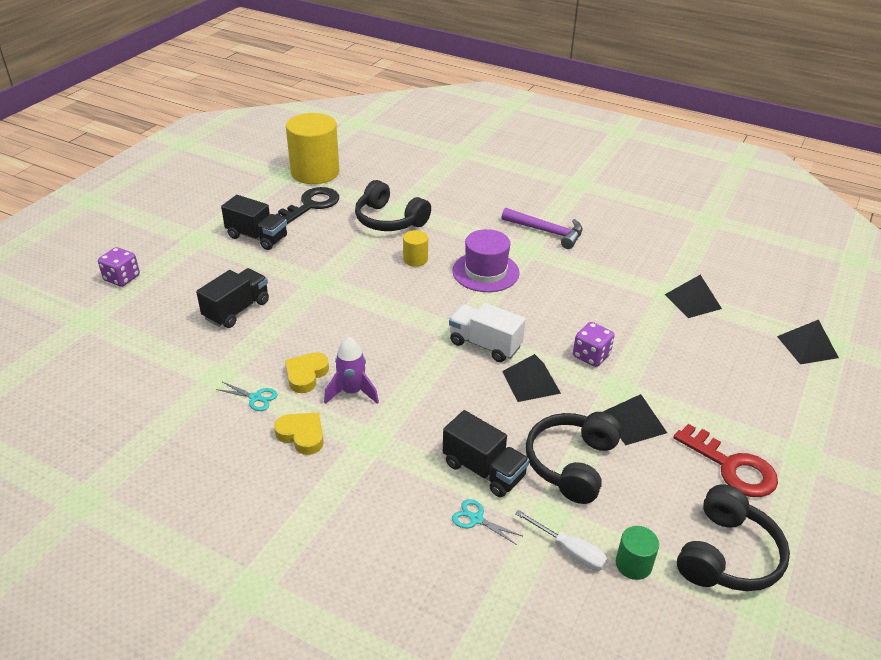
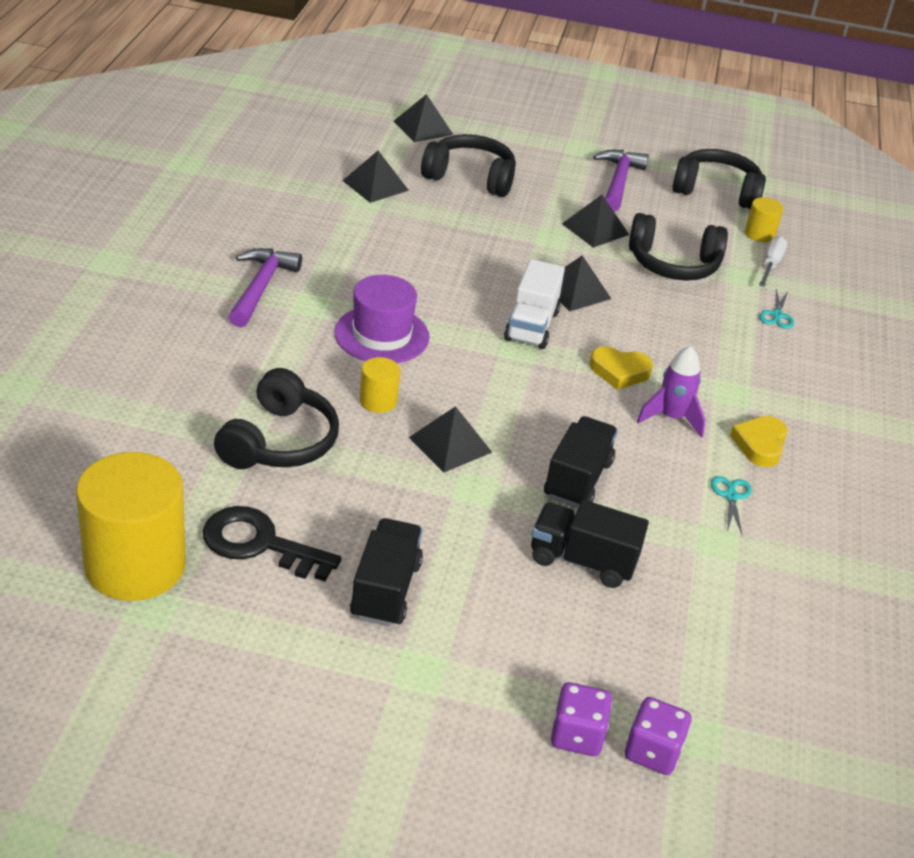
camera: 110 degrees left, 0 degrees up
yellow heart [285,352,329,393] -> yellow heart moved to [590,346,653,390]
black truck [443,410,529,497] -> black truck moved to [544,416,618,508]
purple dice [573,322,614,367] -> purple dice moved to [625,697,692,775]
green cylinder [616,526,659,580] -> yellow cylinder [745,197,783,242]
red key [673,424,778,497] -> purple hammer [593,150,649,212]
none -> black pyramid [409,406,492,472]
none -> black headphones [421,134,516,197]

